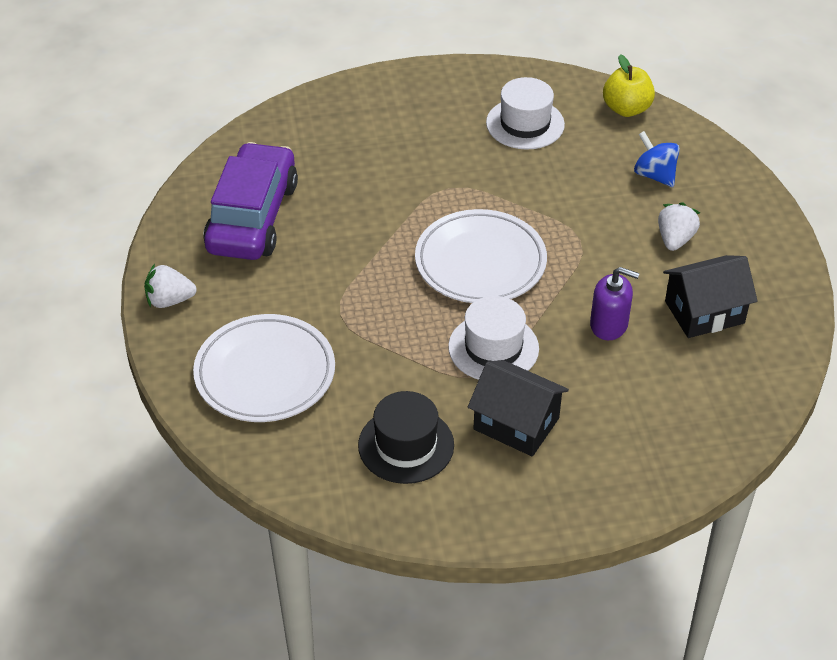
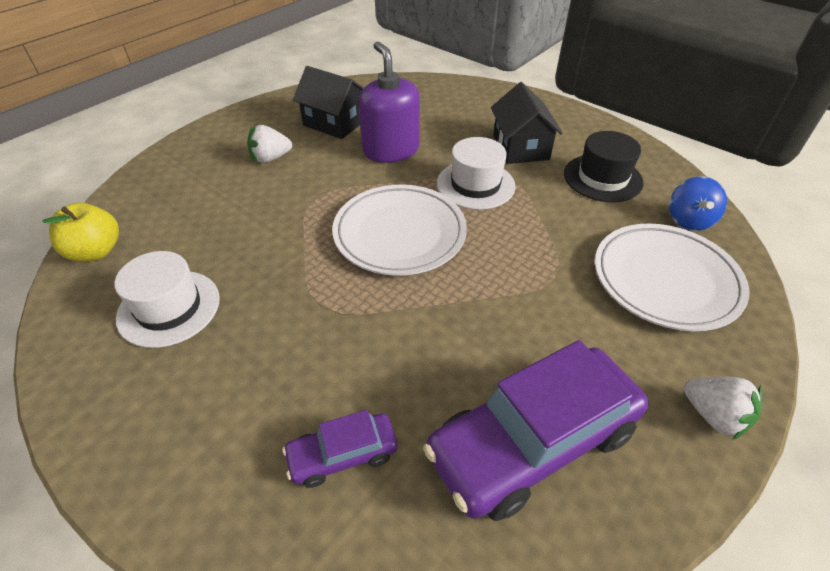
camera: 130 degrees left, 0 degrees up
purple soap dispenser [590,267,640,340] -> purple soap dispenser [359,42,420,163], size x1.51
blue spinning top [634,131,680,187] -> blue spinning top moved to [669,176,727,231]
none -> purple car [282,410,398,488]

